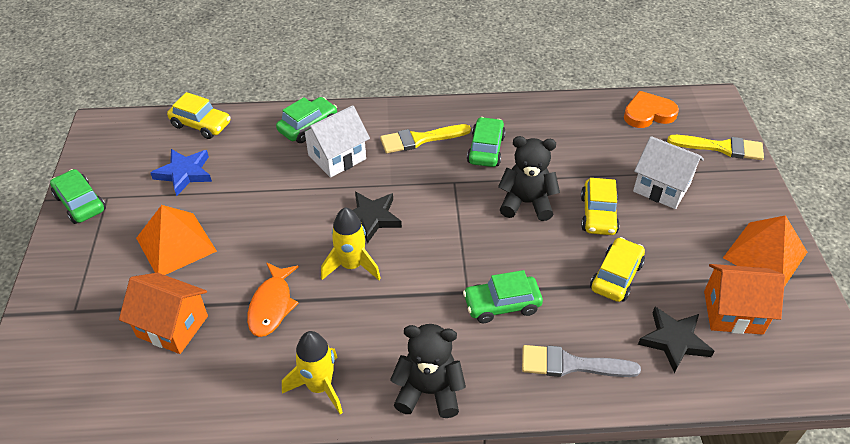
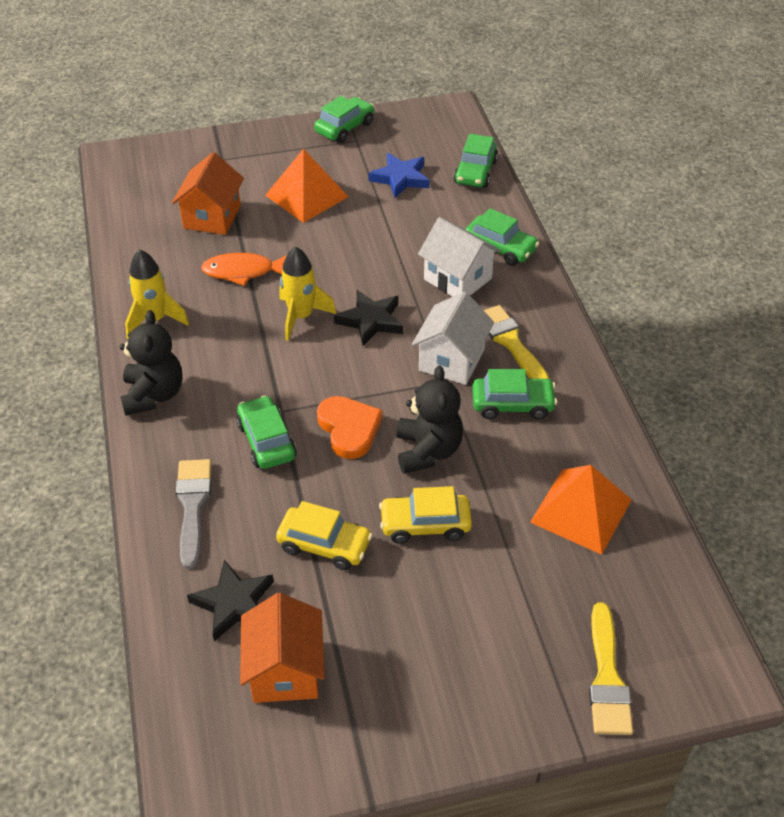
camera: 80 degrees right, 0 degrees up
yellow car [167,92,231,139] -> green car [454,134,498,188]
orange heart [624,91,679,128] -> orange heart moved to [317,396,382,459]
white house [633,136,704,209] -> white house moved to [412,291,494,385]
orange pyramid [723,215,807,287] -> orange pyramid moved to [530,465,632,555]

